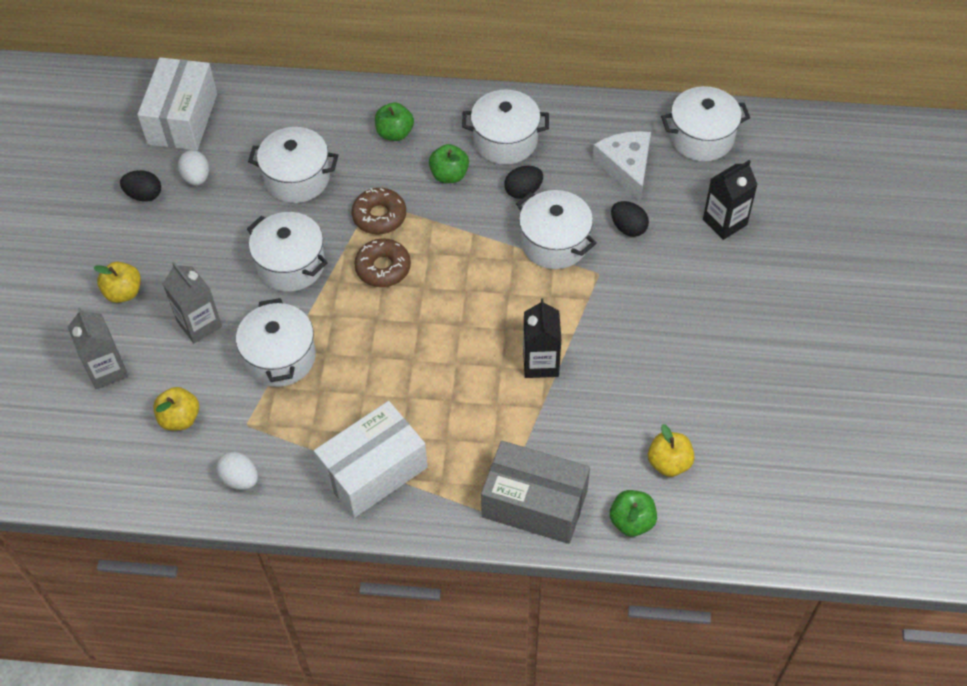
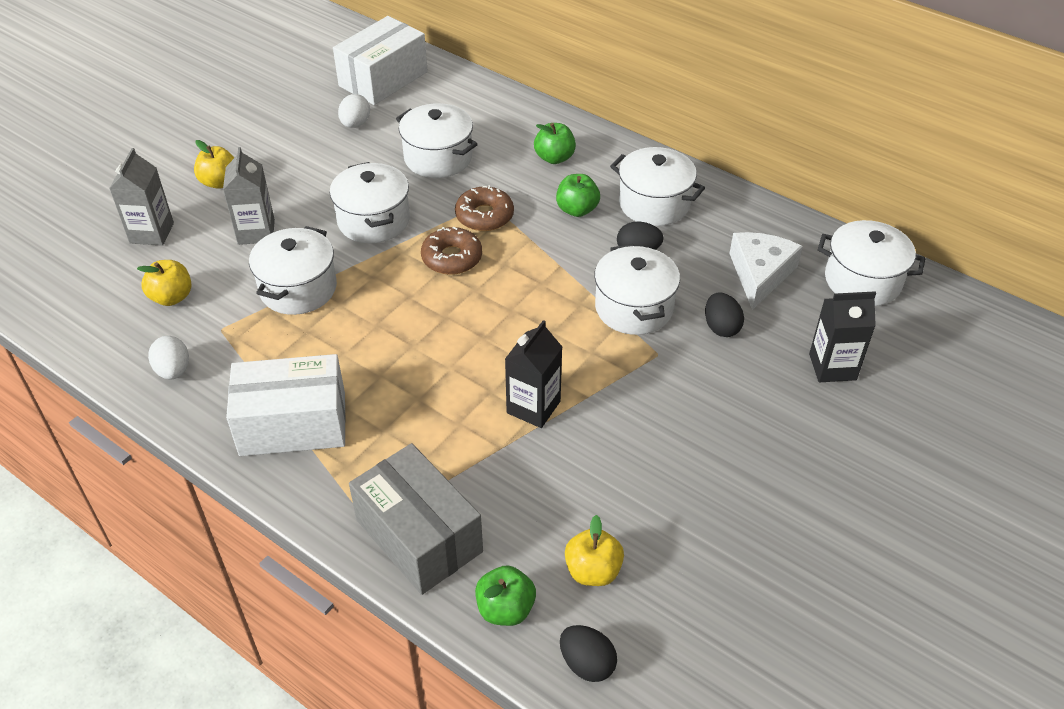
camera: 30 degrees right, 10 degrees down
black egg [120,170,161,202] -> black egg moved to [560,625,617,682]

